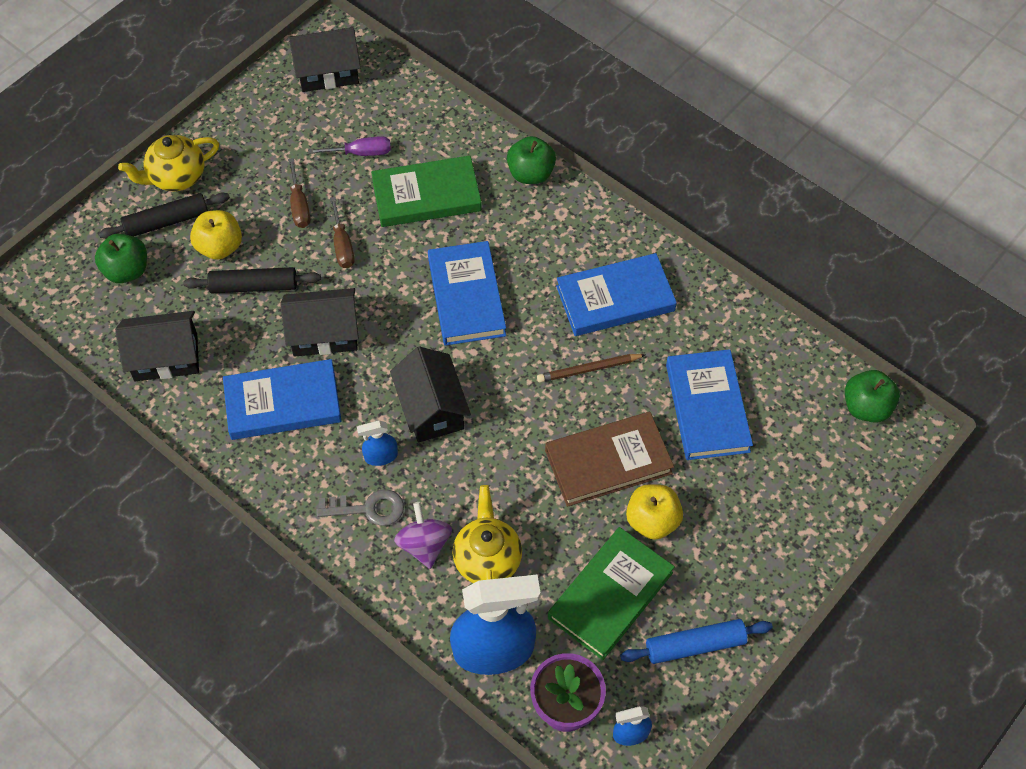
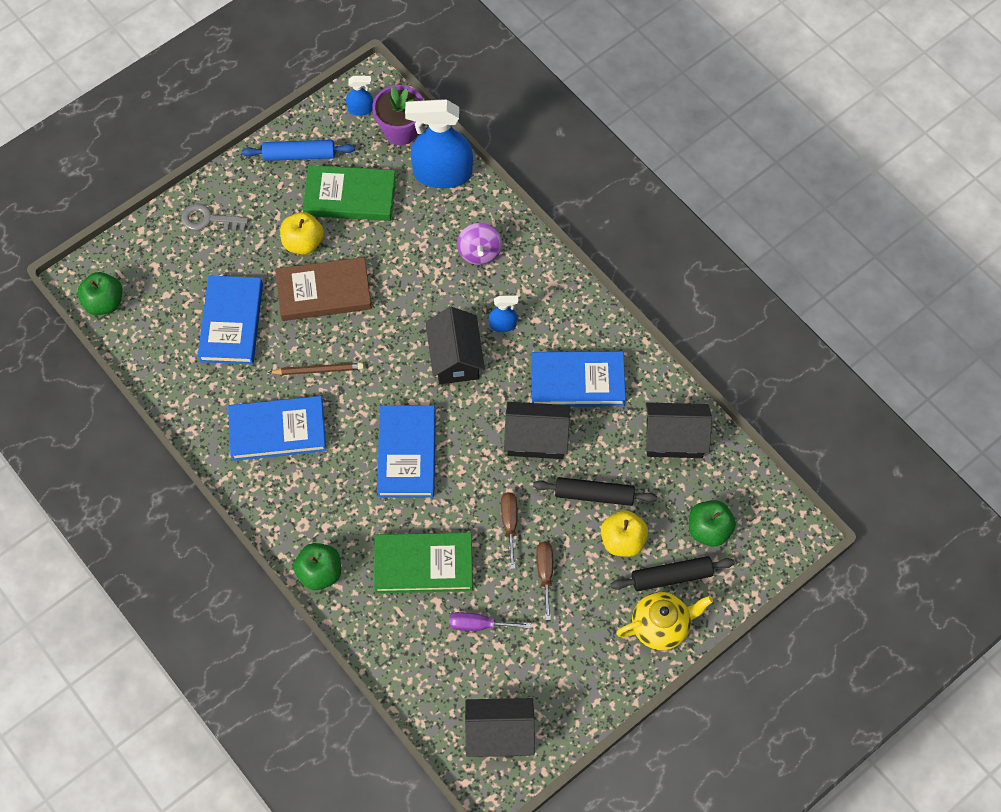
camera: 170 degrees left, 5 degrees up
grey key [317,489,404,526] -> grey key moved to [181,203,248,231]
yellow teapot [452,485,522,583] -> none
green book [548,527,675,660] -> green book turned 45 degrees clockwise [302,165,396,221]

